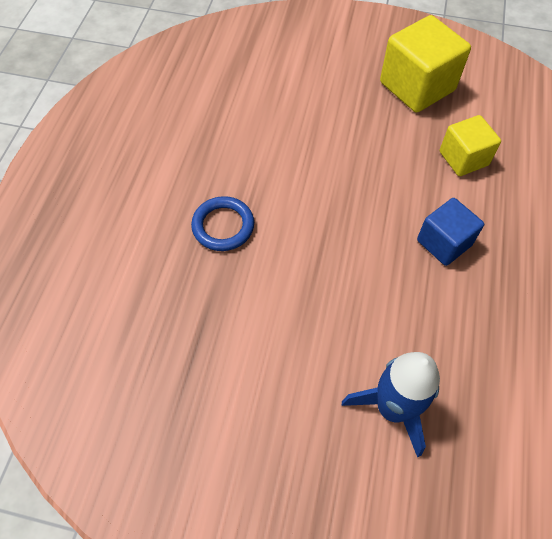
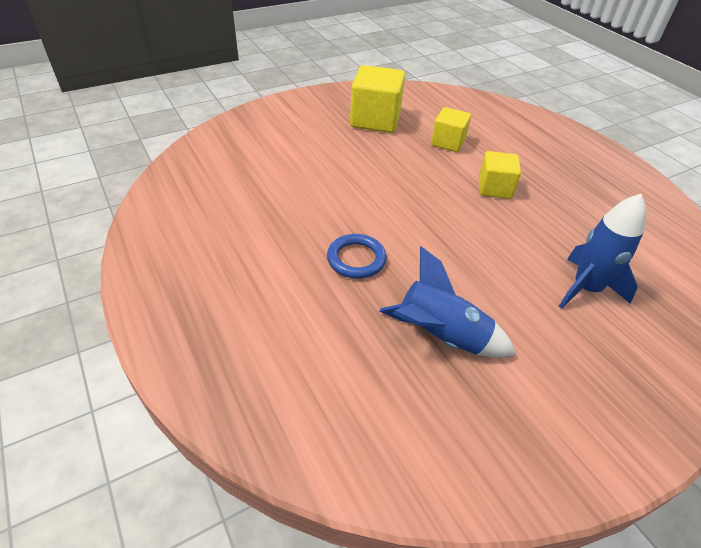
camera: 45 degrees left, 15 degrees down
blue cube [417,198,484,266] -> yellow cube [479,151,521,199]
none -> blue rocket [379,246,516,358]

